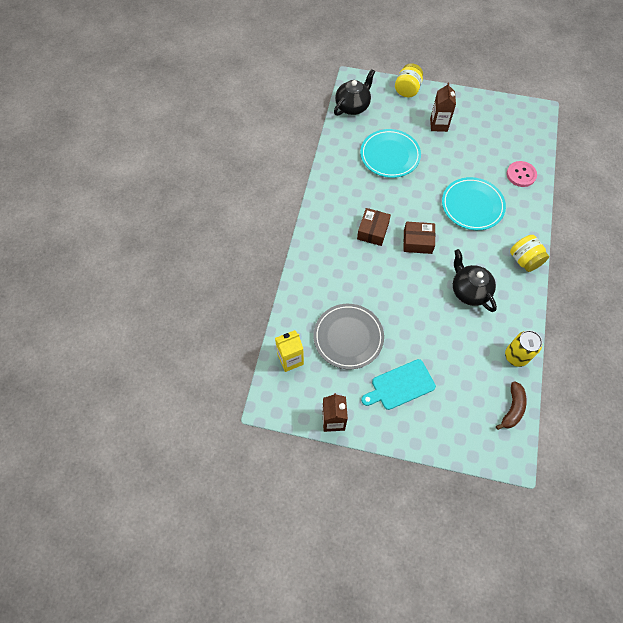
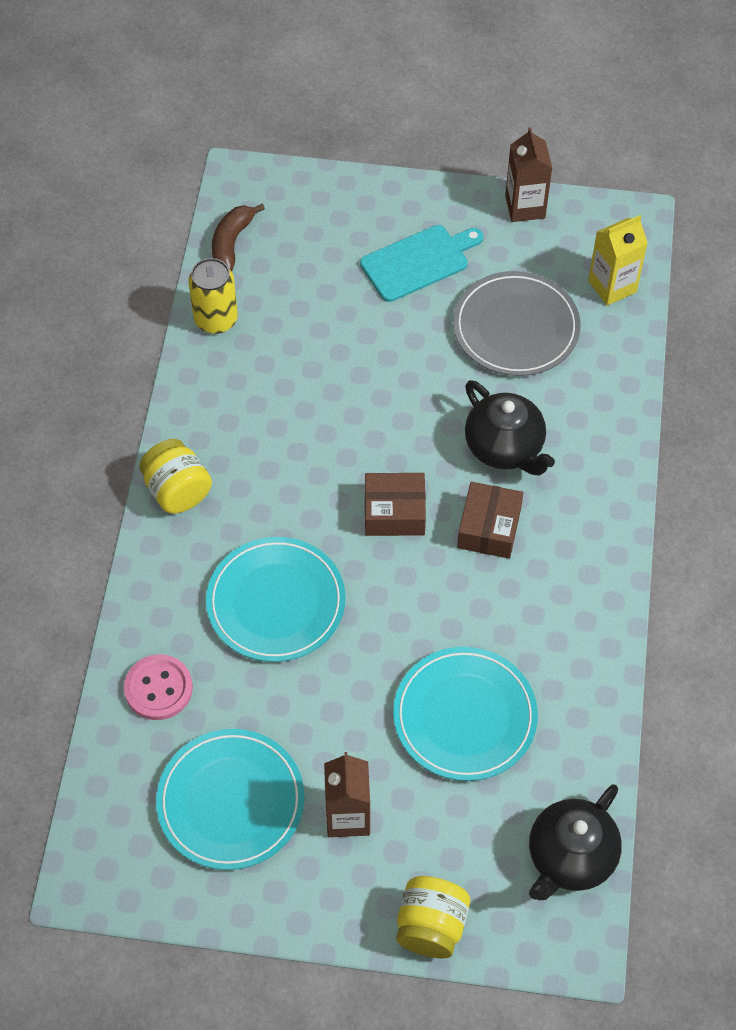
camera: 175 degrees right, 5 degrees down
black teapot [453,249,497,312] -> black teapot moved to [465,380,555,476]
none -> turquoise plate [156,729,304,870]

